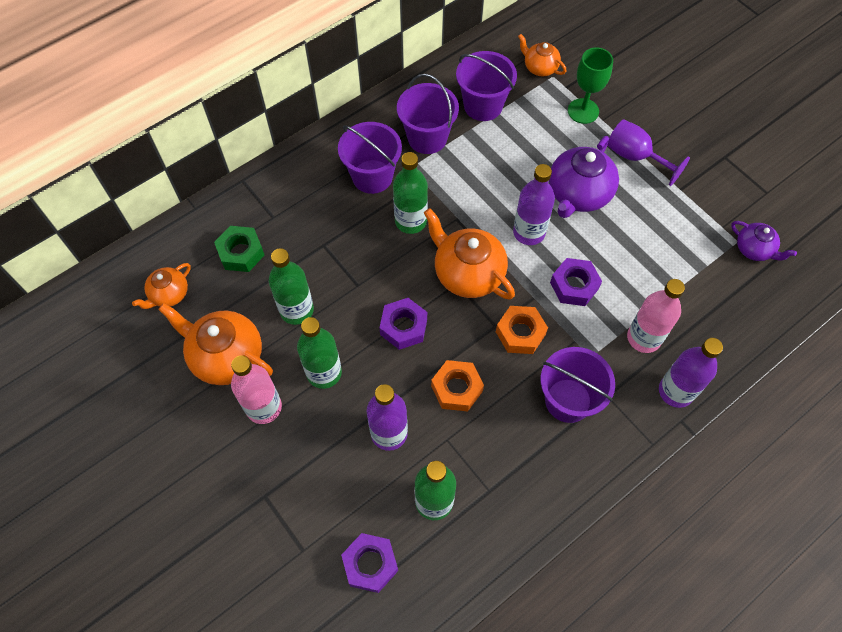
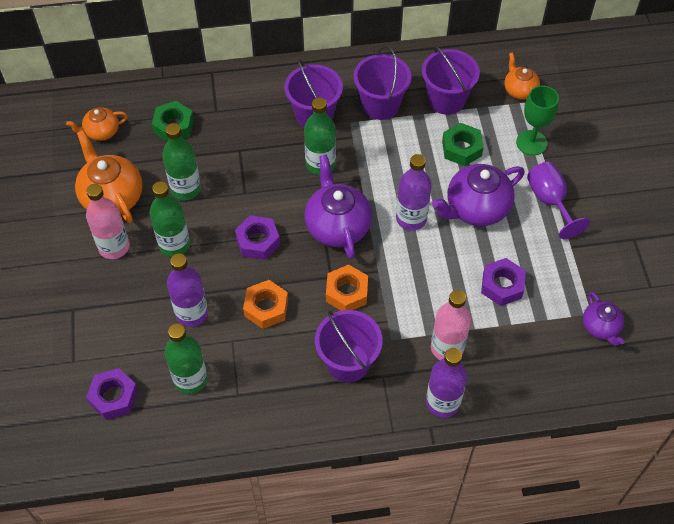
camera: 30 degrees right, 5 degrees down
orange teapot [424,208,515,300] -> purple teapot [304,154,372,259]
purple nut [550,258,602,306] -> purple nut moved to [481,258,526,306]
none -> green nut [442,123,484,166]

